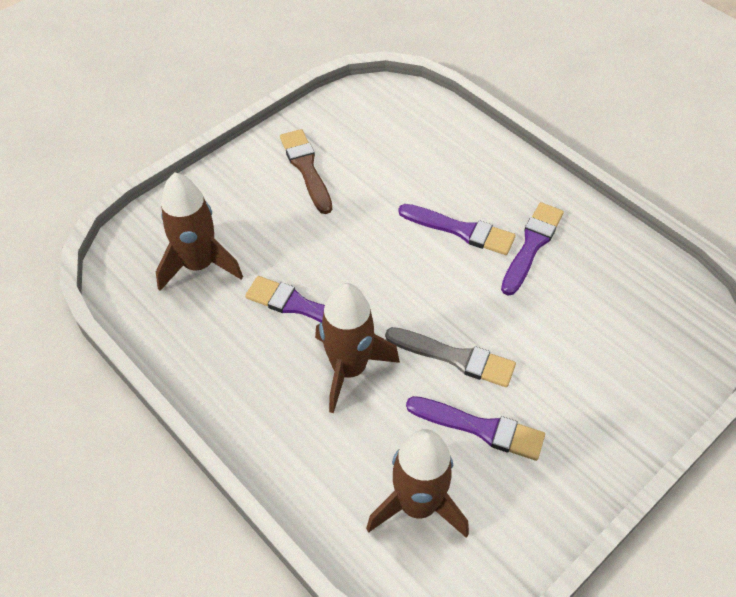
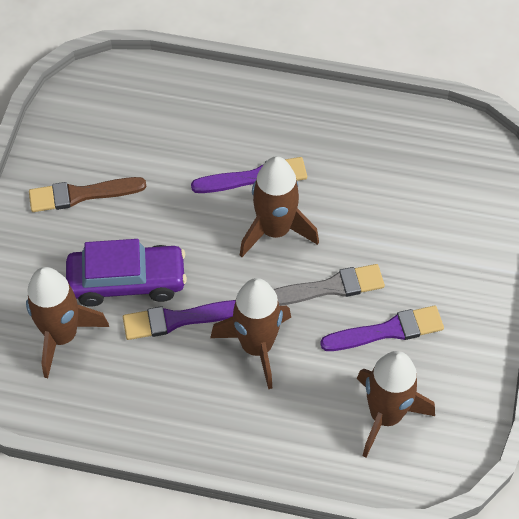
camera: 35 degrees left, 5 degrees up
brown brush [280,129,332,214] -> brown brush turned 45 degrees counterclockwise [29,177,147,212]
purple brush [501,202,564,296] -> none
none -> purple car [66,239,187,307]
none -> brown rocket [240,156,319,257]

